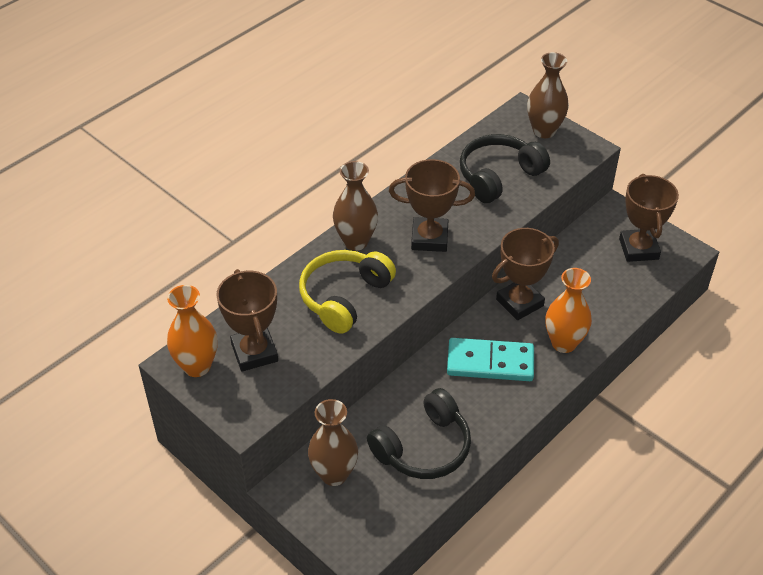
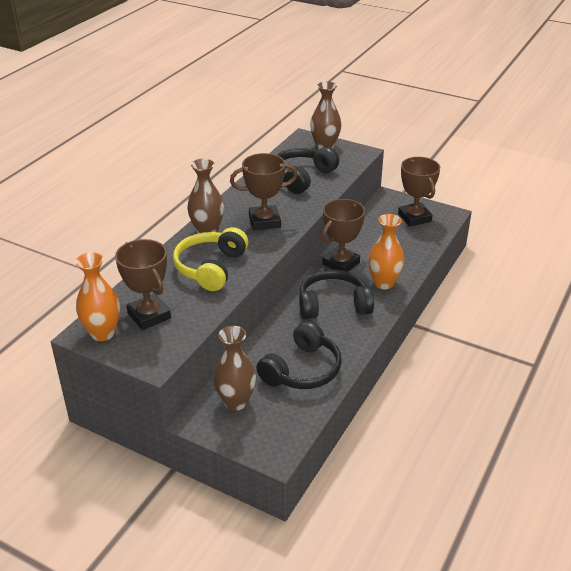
camera: 15 degrees left, 10 degrees down
turquoise domino [447,338,534,381] -> black headphones [299,270,374,320]

